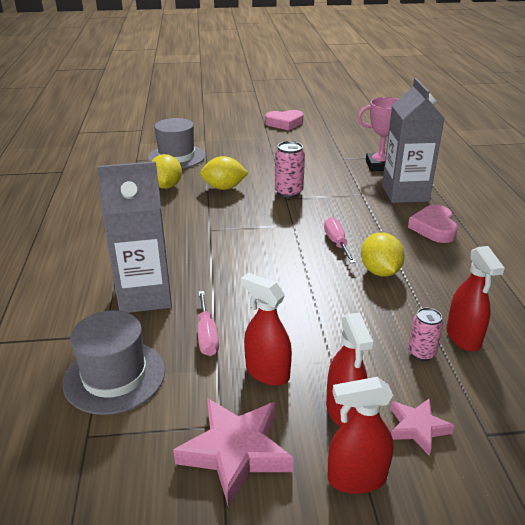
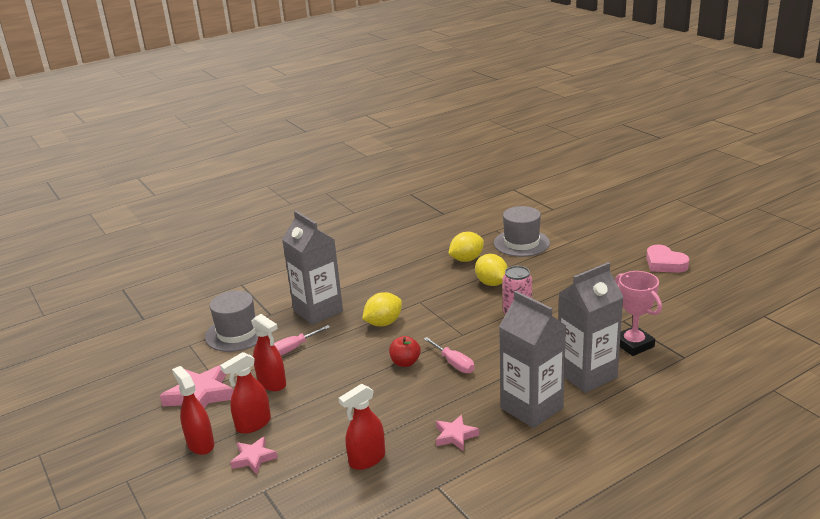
camera: 65 degrees right, 5 degrees down
red spray bottle [241,273,292,386] -> red spray bottle turned 120 degrees clockwise [251,314,286,391]
pink screwdriver [324,217,356,263] -> pink screwdriver turned 90 degrees clockwise [424,337,475,373]
yellow lemon [361,232,405,277] -> yellow lemon moved to [362,292,402,326]
pink heart [408,205,458,243] -> grey carton [499,291,566,428]
pink can [408,308,443,361] -> none
none -> red apple [389,336,421,367]
none -> pink star [436,415,479,451]

